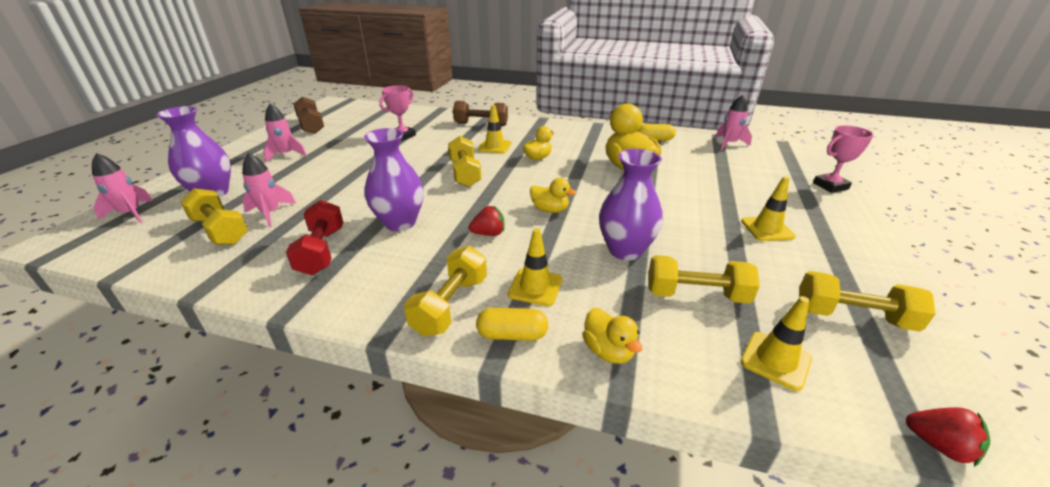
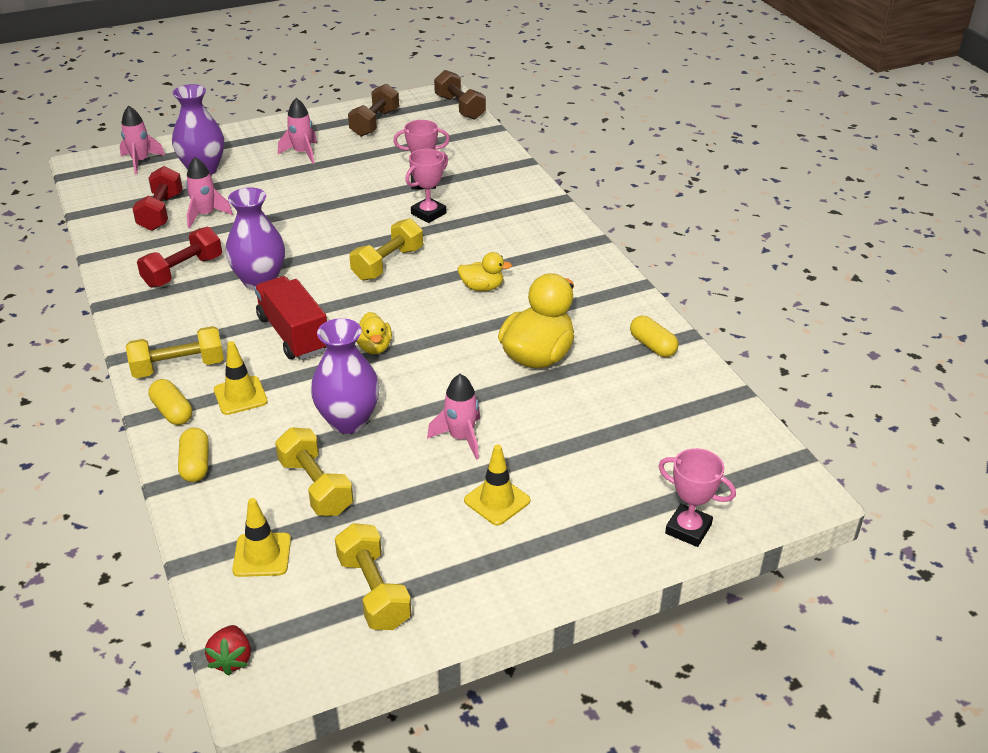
camera: 50 degrees right, 5 degrees up
yellow dumbbell [180,188,248,245] -> red dumbbell [132,166,182,231]
brown dumbbell [453,101,508,126] -> brown dumbbell moved to [434,70,486,120]
red strawberry [469,206,504,236] -> red truck [254,276,327,360]
yellow traffic cone [478,105,512,154] -> none
yellow duck [582,308,642,364] -> yellow capsule [178,428,209,482]
pink rocket [716,95,752,150] -> pink rocket moved to [427,374,480,460]
none -> pink trophy [405,149,448,223]

